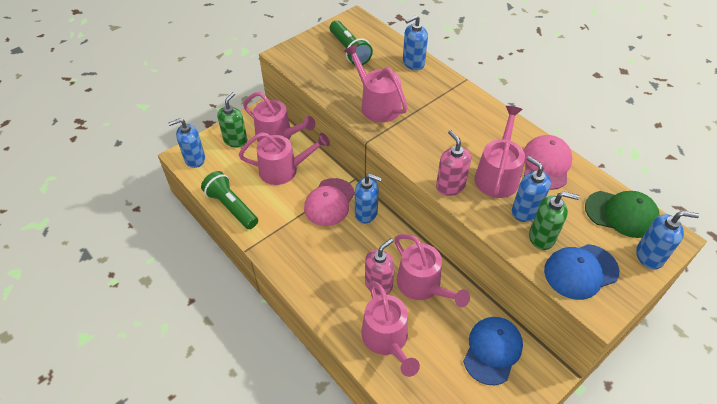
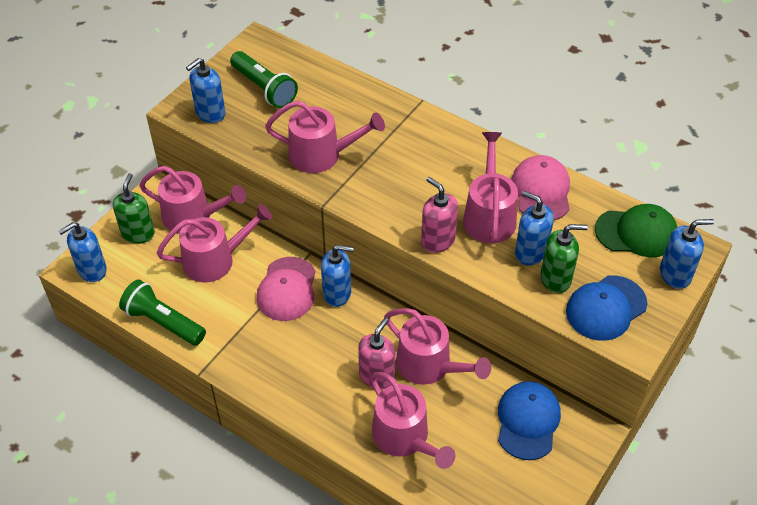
camera: 15 degrees left, 0 degrees up
pink watering can [344,44,408,122] -> pink watering can turned 150 degrees clockwise [265,100,385,173]
blue soap dispenser [403,15,428,70] -> blue soap dispenser moved to [186,58,225,123]

